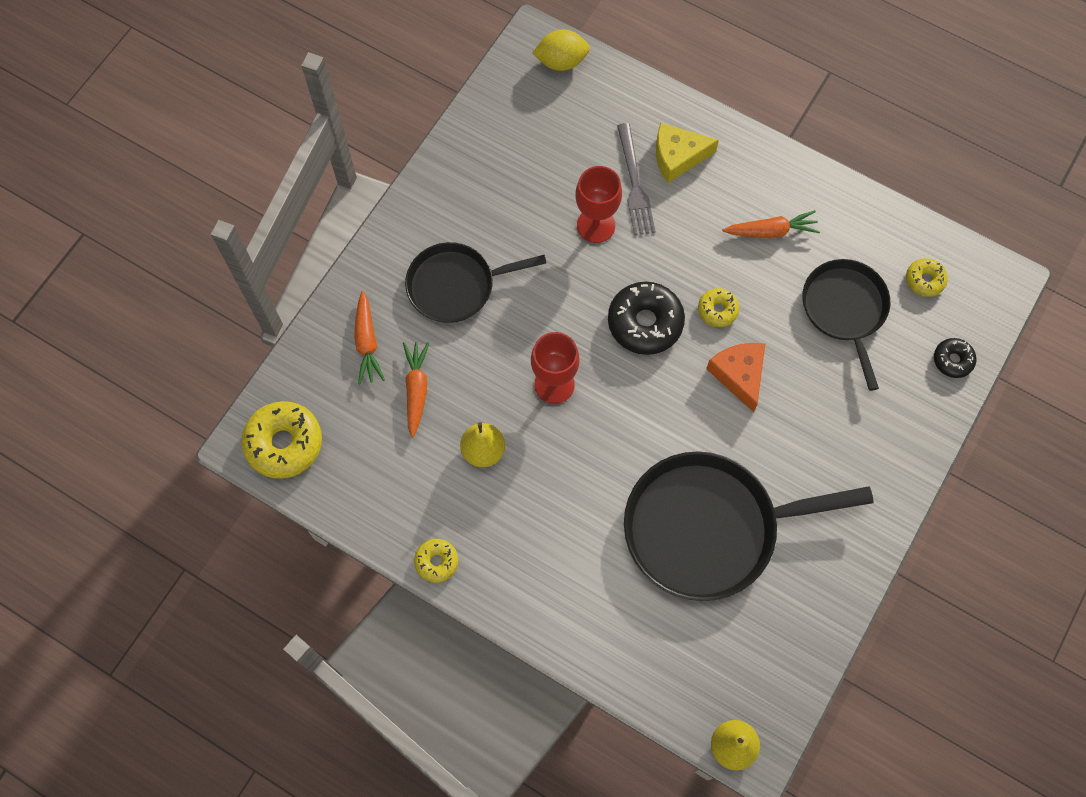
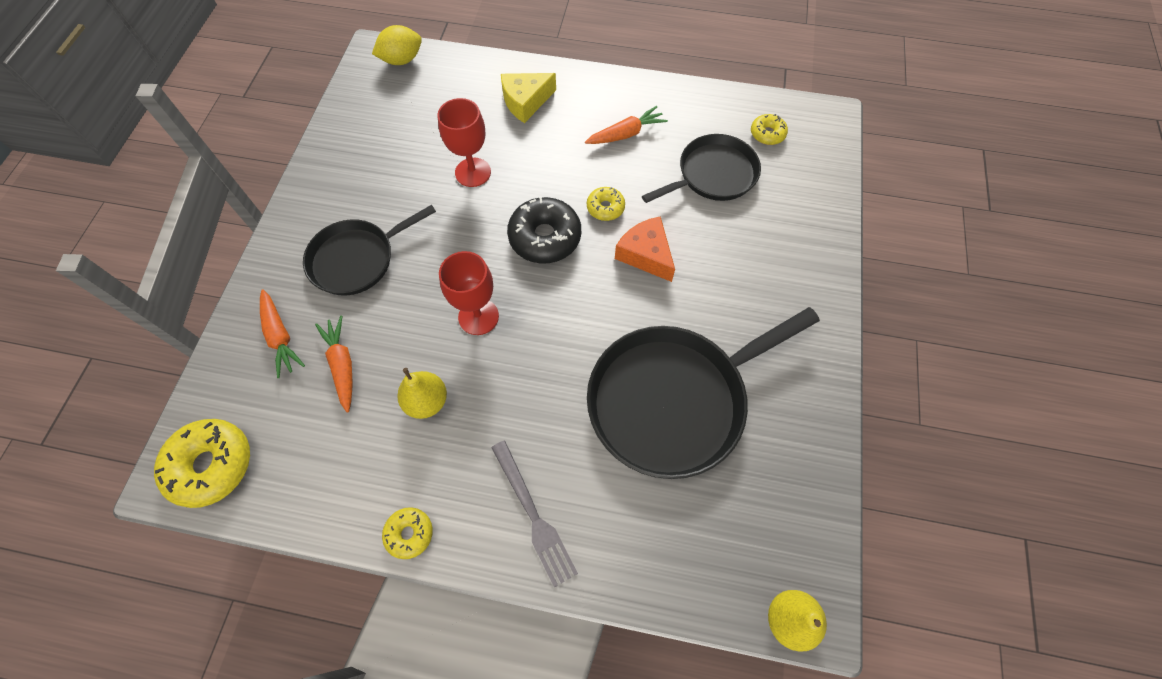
camera: 20 degrees left, 5 degrees down
grey fork [617,123,656,235] -> grey fork moved to [491,440,578,588]
black pan [802,259,890,391] -> black pan turned 90 degrees clockwise [642,134,761,203]
black donut [934,338,976,378] -> none

